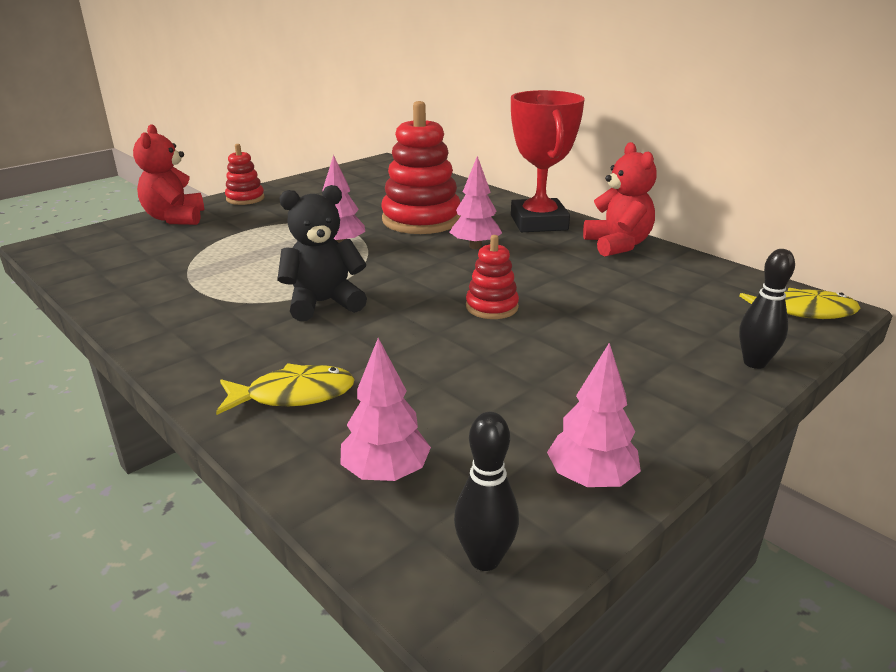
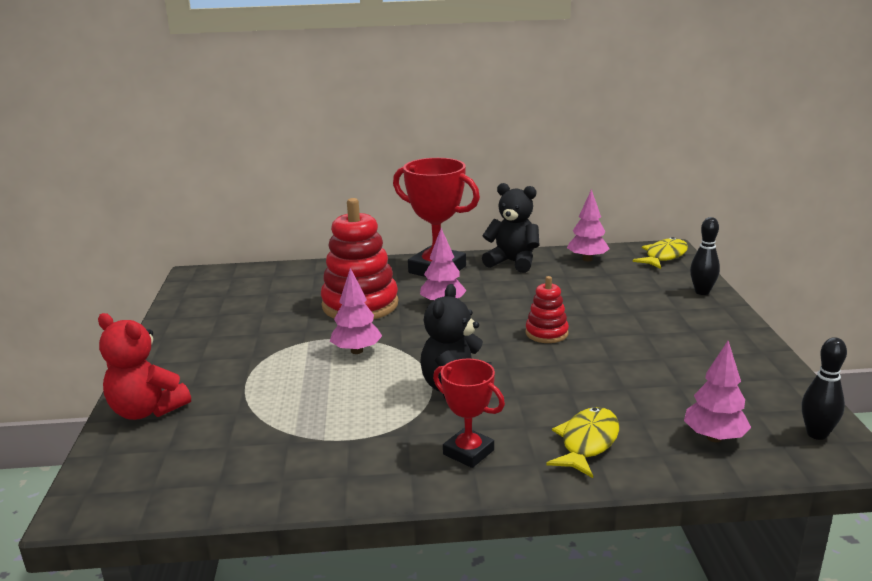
camera: 50 degrees left, 5 degrees down
red stacking toy [225,144,265,205] -> none
pink tree [547,342,641,487] -> pink tree moved to [567,189,610,262]
red teddy bear [583,142,657,257] -> black teddy bear [482,183,539,273]
none -> red trophy [433,359,505,468]

